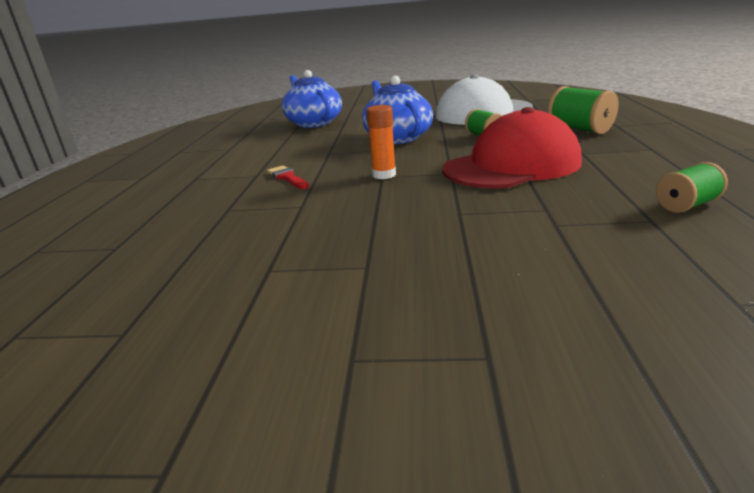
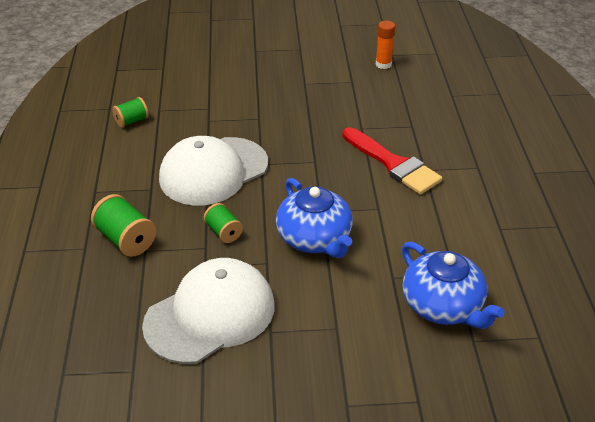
camera: 170 degrees right, 15 degrees up
red brush [267,165,309,189] -> red brush [342,127,442,195], size x2.06
orange glue stick [366,105,396,179] -> orange glue stick moved to [376,21,395,69]
red cap [442,107,582,188] -> white cap [159,136,268,206]

